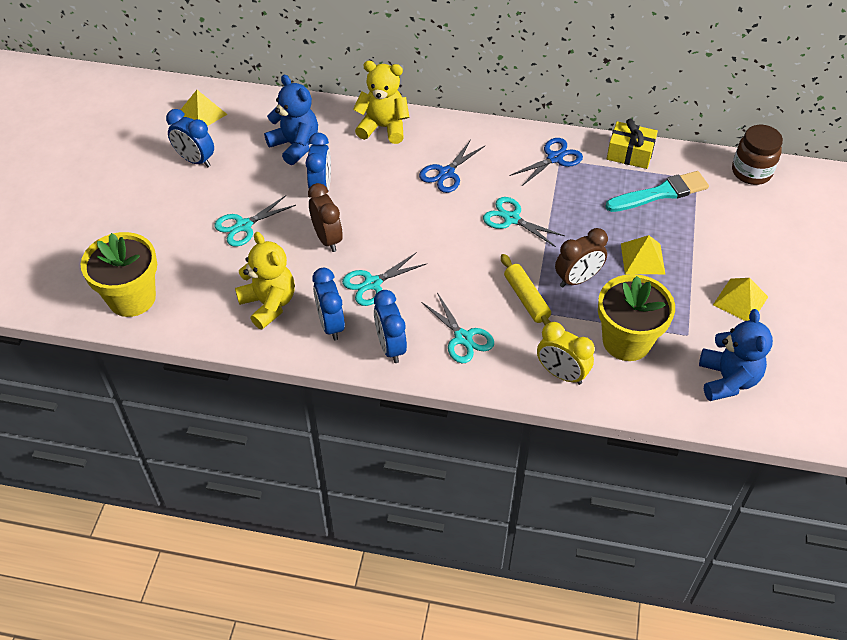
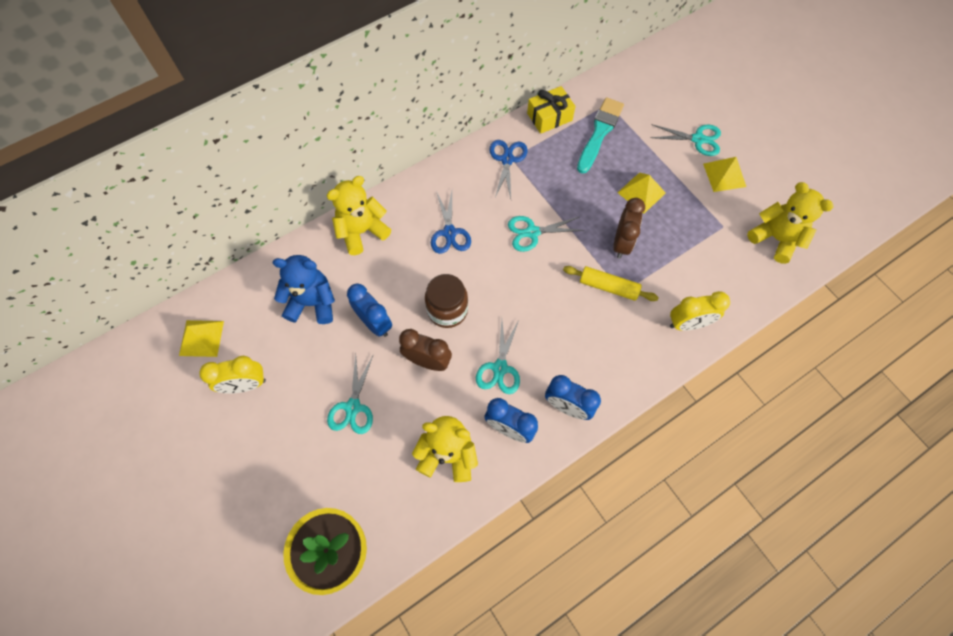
camera: 45 degrees left, 15 degrees up
blue clock [166,109,214,167] -> yellow clock [199,356,266,394]
turquoise scissors [421,293,494,363] -> turquoise scissors moved to [650,124,721,156]
yellow flower pot [598,274,675,361] -> none
blue teddy bear [699,309,773,401] -> yellow teddy bear [747,182,834,264]
brown jar [732,125,783,185] -> brown jar moved to [425,274,468,328]

